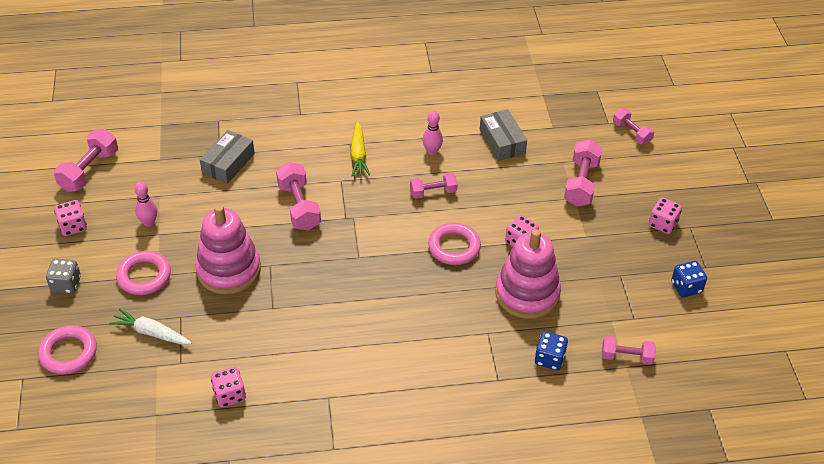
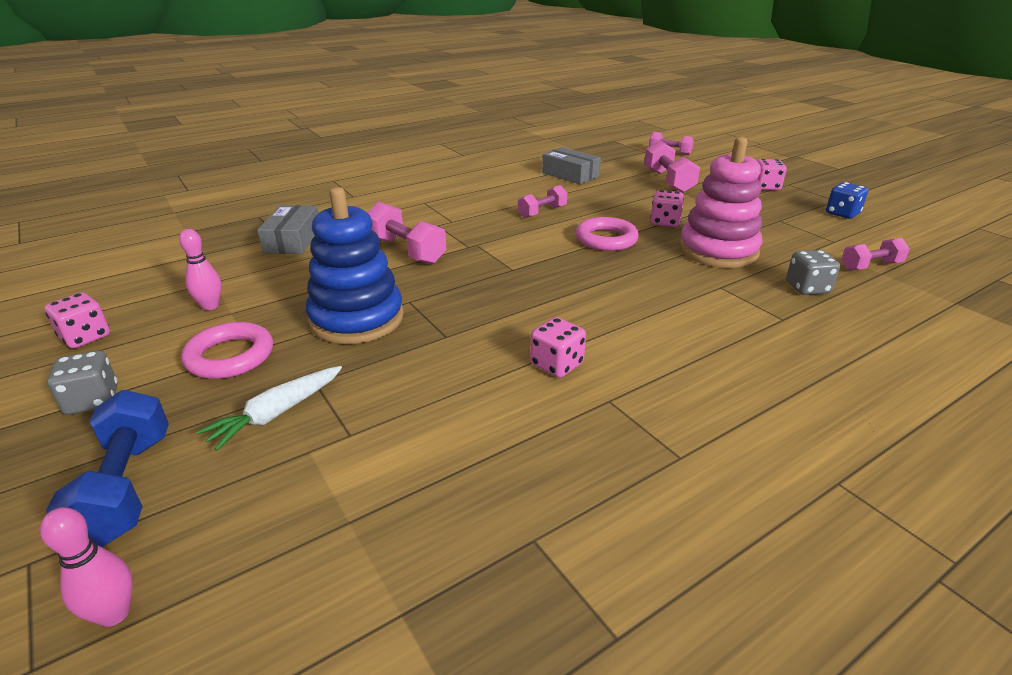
camera: 25 degrees left, 15 degrees down
pink ring [38,325,97,374] -> blue dumbbell [46,390,169,547]
pink dumbbell [54,129,118,192] -> none
white carrot [109,308,192,345] -> white carrot turned 45 degrees counterclockwise [197,366,342,451]
pink stacking toy [195,205,261,295] -> blue stacking toy [306,187,404,344]
pink dice [211,367,246,408] -> pink dice moved to [530,317,586,378]
yellow carrot [351,121,370,177] -> none
pink bowling pin [423,111,443,155] -> pink bowling pin moved to [40,507,133,627]
blue dice [535,331,568,371] -> grey dice [786,250,840,295]

